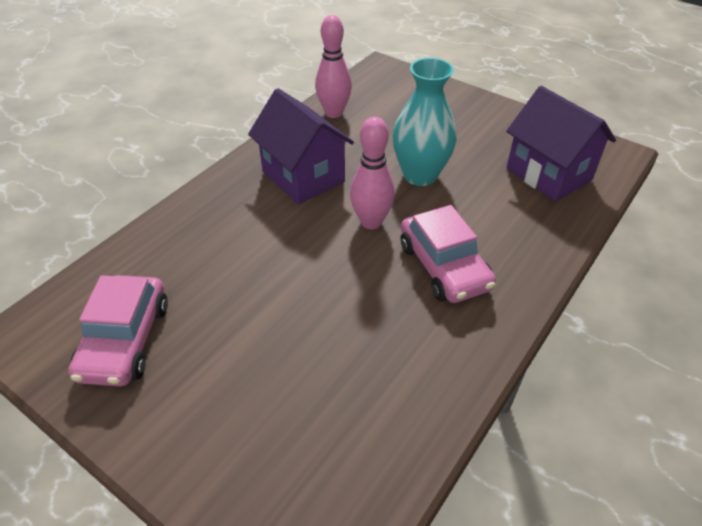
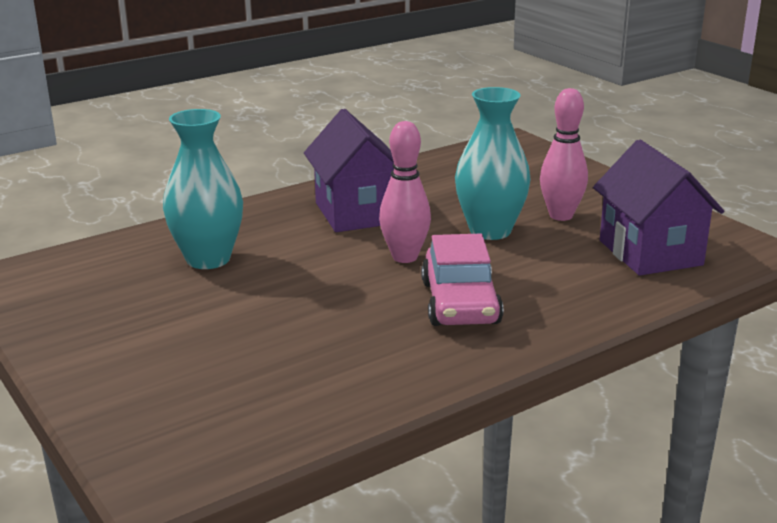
camera: 20 degrees right, 20 degrees down
pink car [68,275,168,386] -> none
pink bowling pin [315,15,352,118] -> pink bowling pin moved to [540,88,588,221]
none -> turquoise vase [163,109,243,269]

